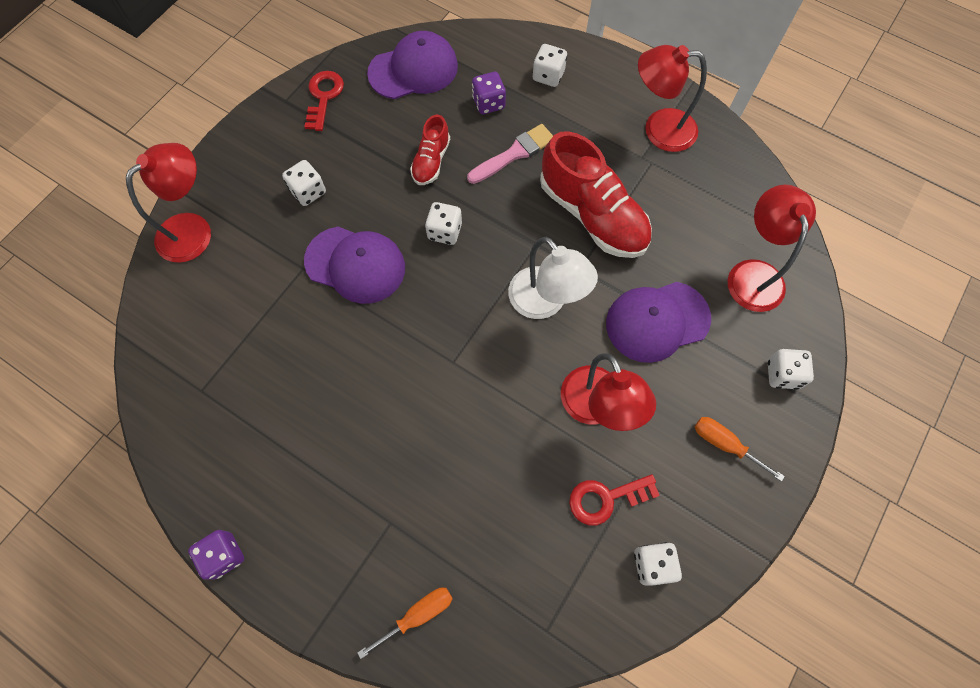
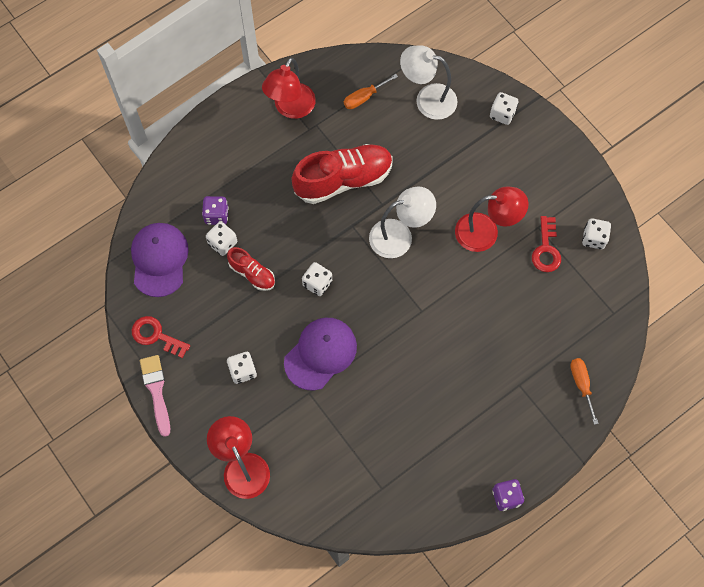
camera: 70 degrees left, 0 degrees up
pink brush [467,124,553,184] -> pink brush moved to [140,355,170,437]
white dice [533,44,567,87] -> white dice moved to [206,222,237,256]
purple cap [606,282,711,363] -> none
orange screwdriver [695,417,785,482] -> orange screwdriver moved to [344,74,398,109]
red lamp [728,185,816,312] -> white lamp [400,45,457,120]

